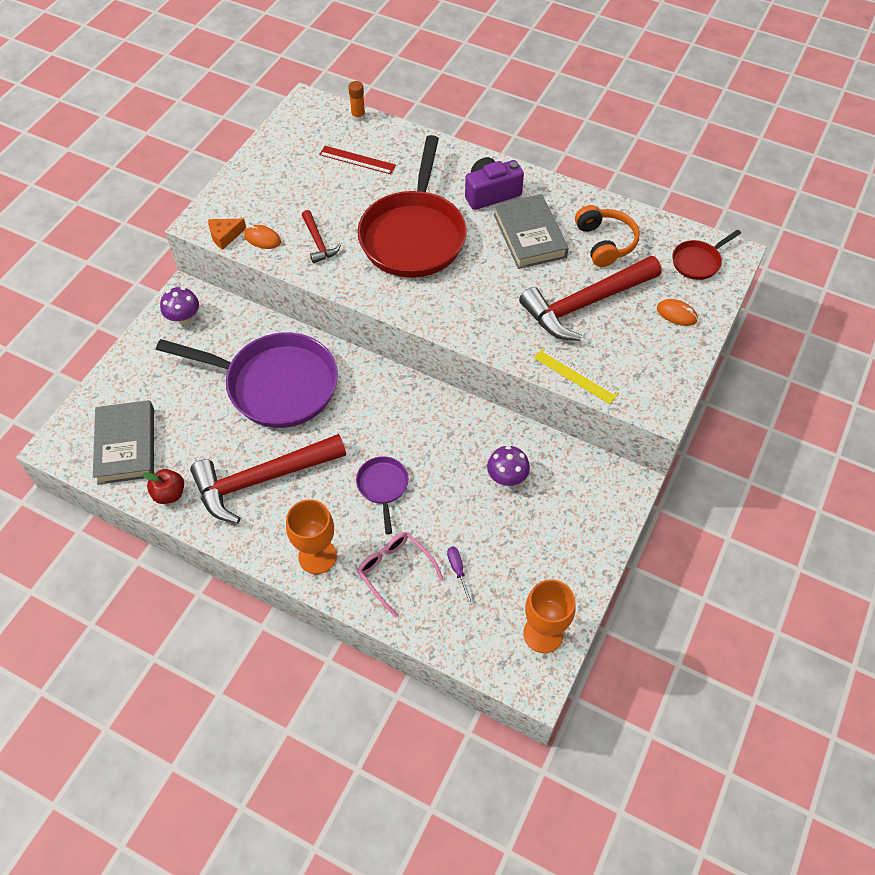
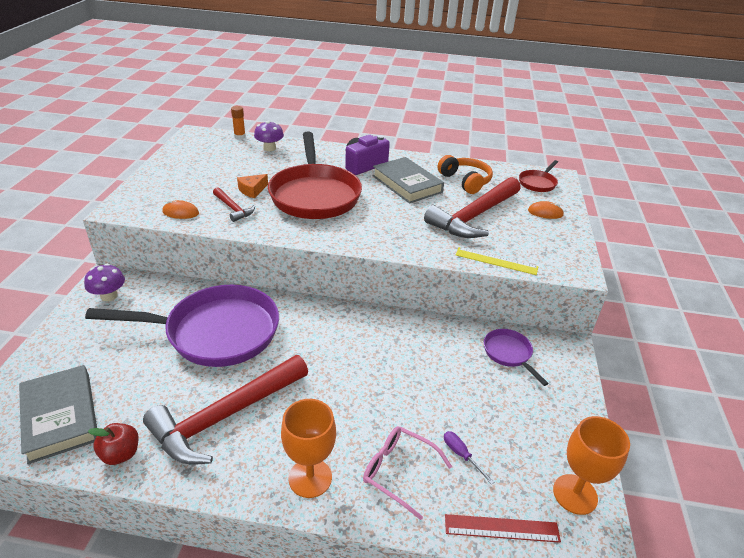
camera: 20 degrees left, 20 degrees down
orange cheese [208,219,246,250] -> orange cheese moved to [237,174,268,198]
red ruler [319,146,396,174] -> red ruler moved to [445,514,561,543]
purple pan [356,456,409,534] -> purple pan moved to [484,329,549,386]
purple mushroom [487,446,530,486] -> purple mushroom moved to [254,121,284,151]

